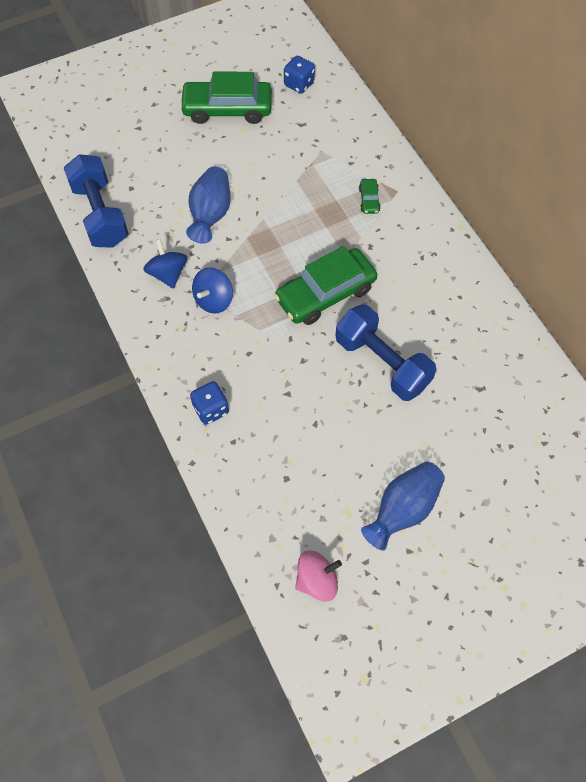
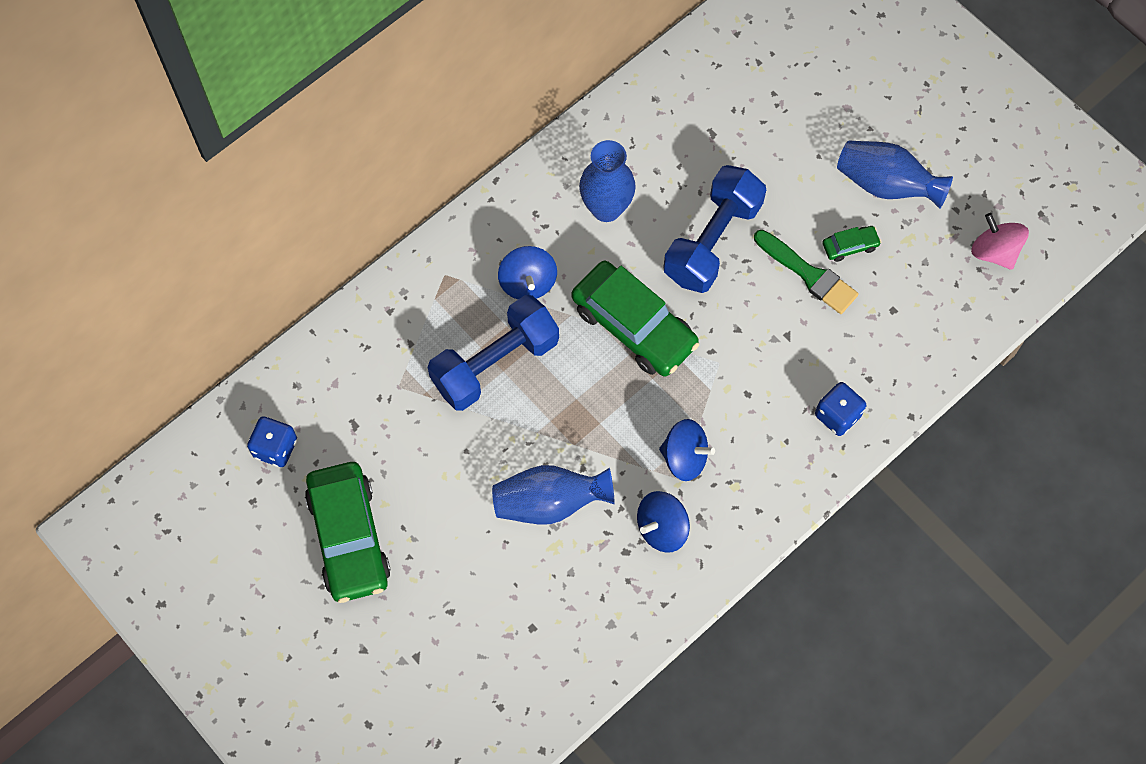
camera: 105 degrees left, 5 degrees up
blue dumbbell [64,154,129,248] -> blue dumbbell moved to [428,295,559,411]
green car [359,179,381,214] -> green car moved to [823,226,881,262]
none -> blue spinning top [498,246,557,299]
none -> blue vase [579,140,636,222]
none -> green brush [754,230,859,314]

